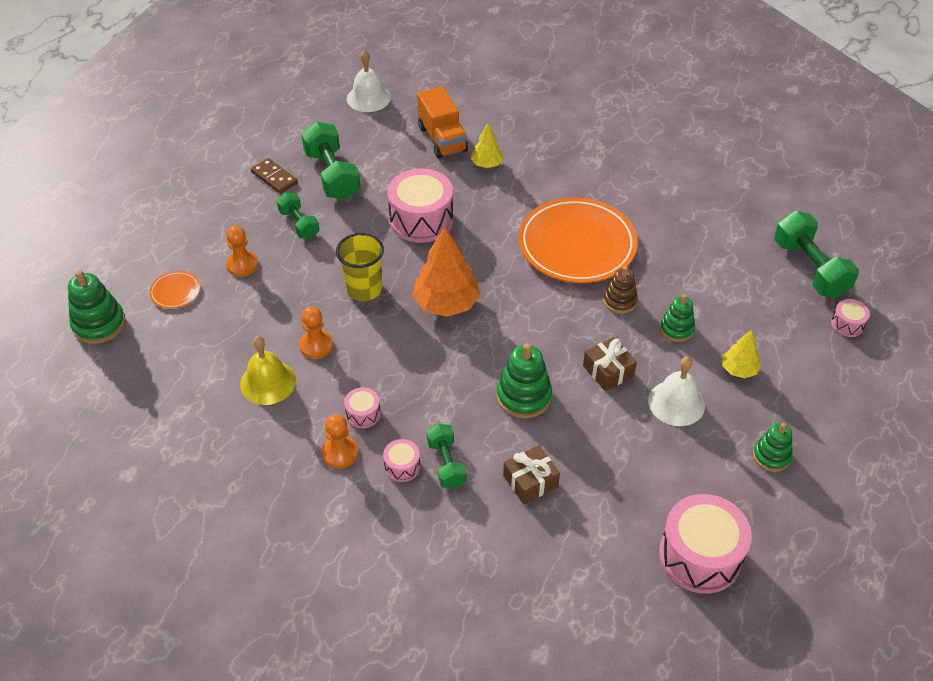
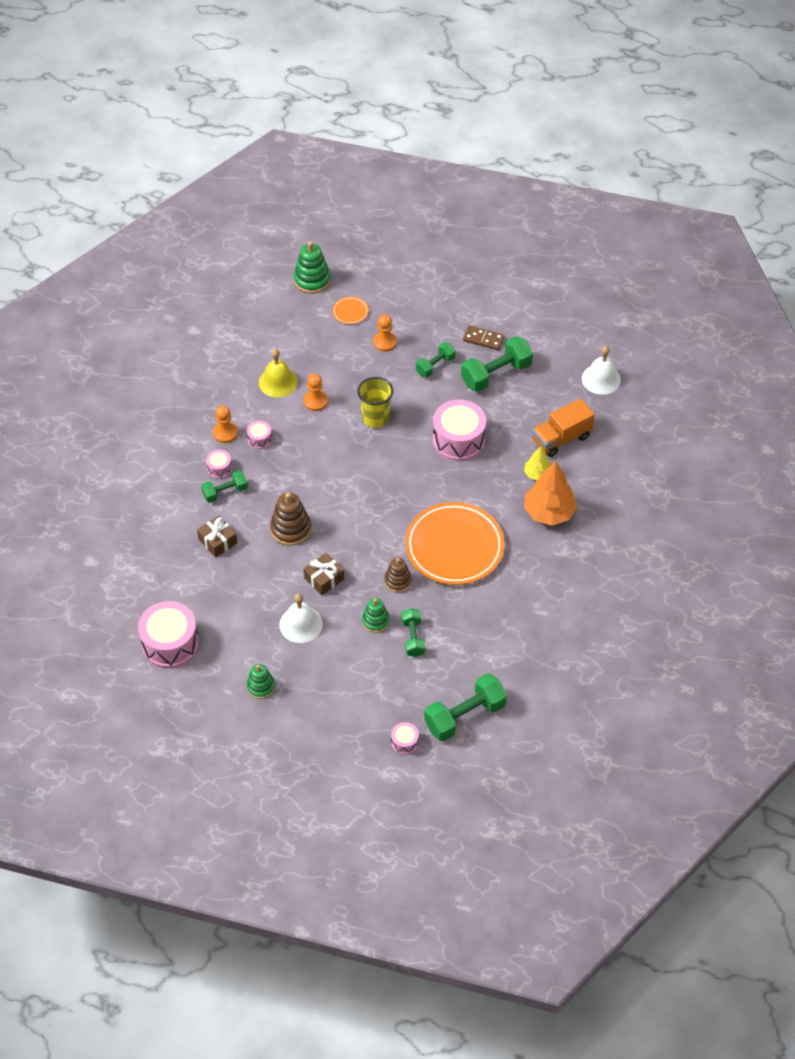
camera: 80 degrees right, 5 degrees up
brown domino [251,158,298,194] -> brown domino turned 75 degrees clockwise [463,325,504,350]
orange tree [412,227,481,317] -> orange tree moved to [524,461,577,526]
green stacking toy [496,343,552,418] -> brown stacking toy [270,493,311,546]
yellow tree [722,330,761,378] -> none
none -> green dumbbell [402,608,425,657]

